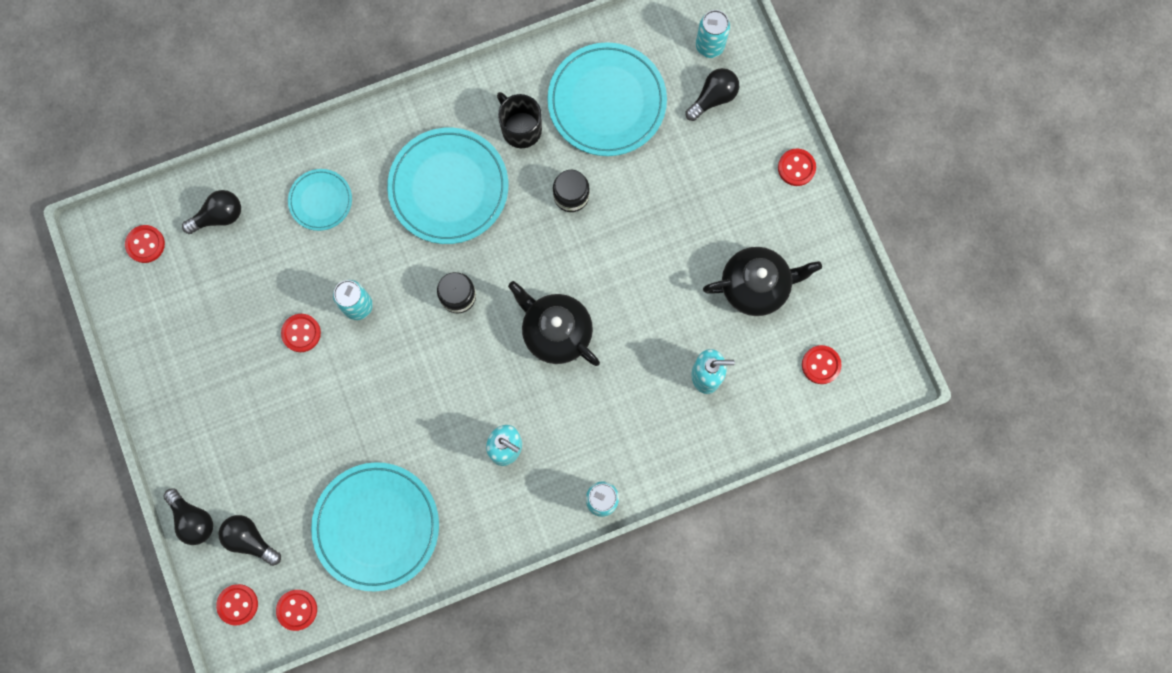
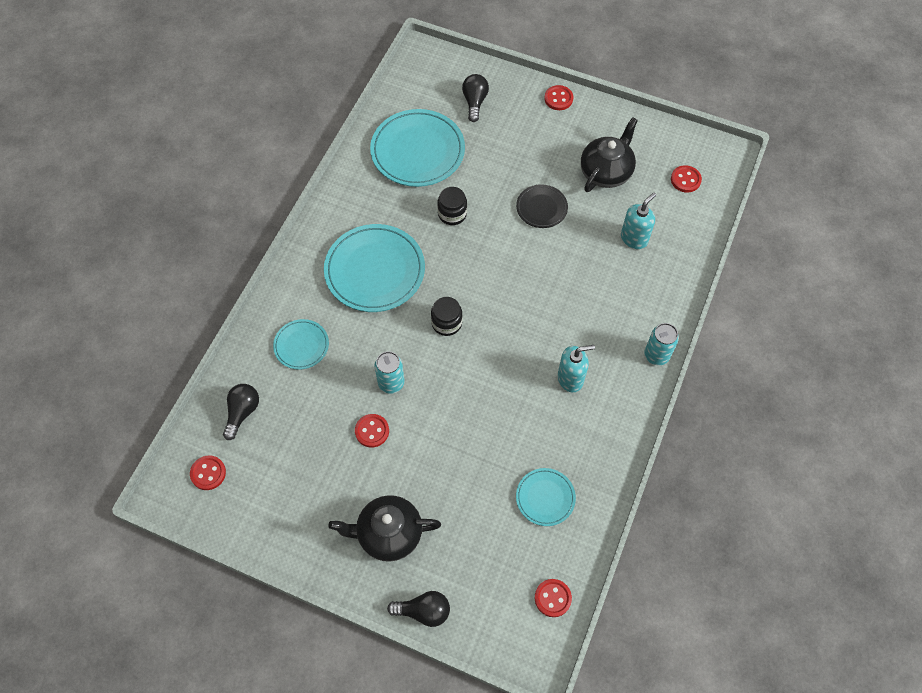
camera: 45 degrees left, 15 degrees down
red button [216,584,258,625] -> none
black light bulb [219,515,281,566] -> none
turquoise plate [311,462,439,591] -> turquoise plate [516,468,576,526], size x0.53
black mug [497,92,542,148] -> none
black teapot [508,281,600,366] -> black teapot moved to [328,495,441,562]
turquoise can [696,10,730,58] -> none
none -> black plate [516,184,568,228]

